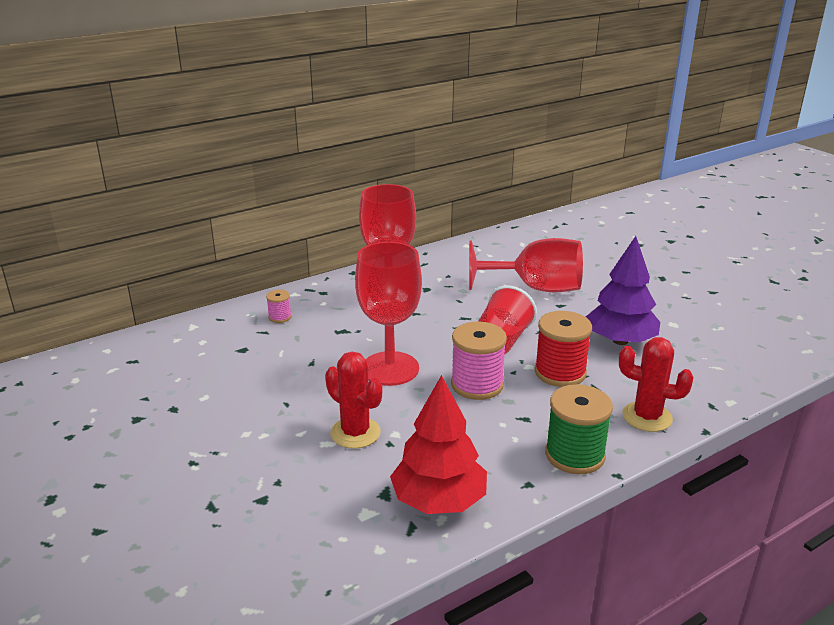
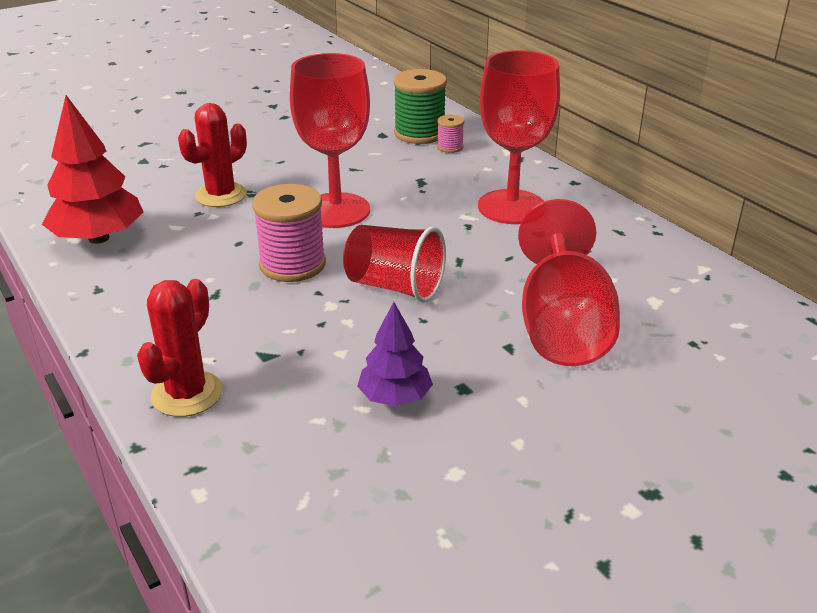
camera: 90 degrees right, 5 degrees up
red spool [535,311,592,387] -> none
green spool [545,384,613,474] -> green spool moved to [393,69,447,144]
purple tree [586,236,660,345] -> purple tree [357,302,433,407], size x0.60

